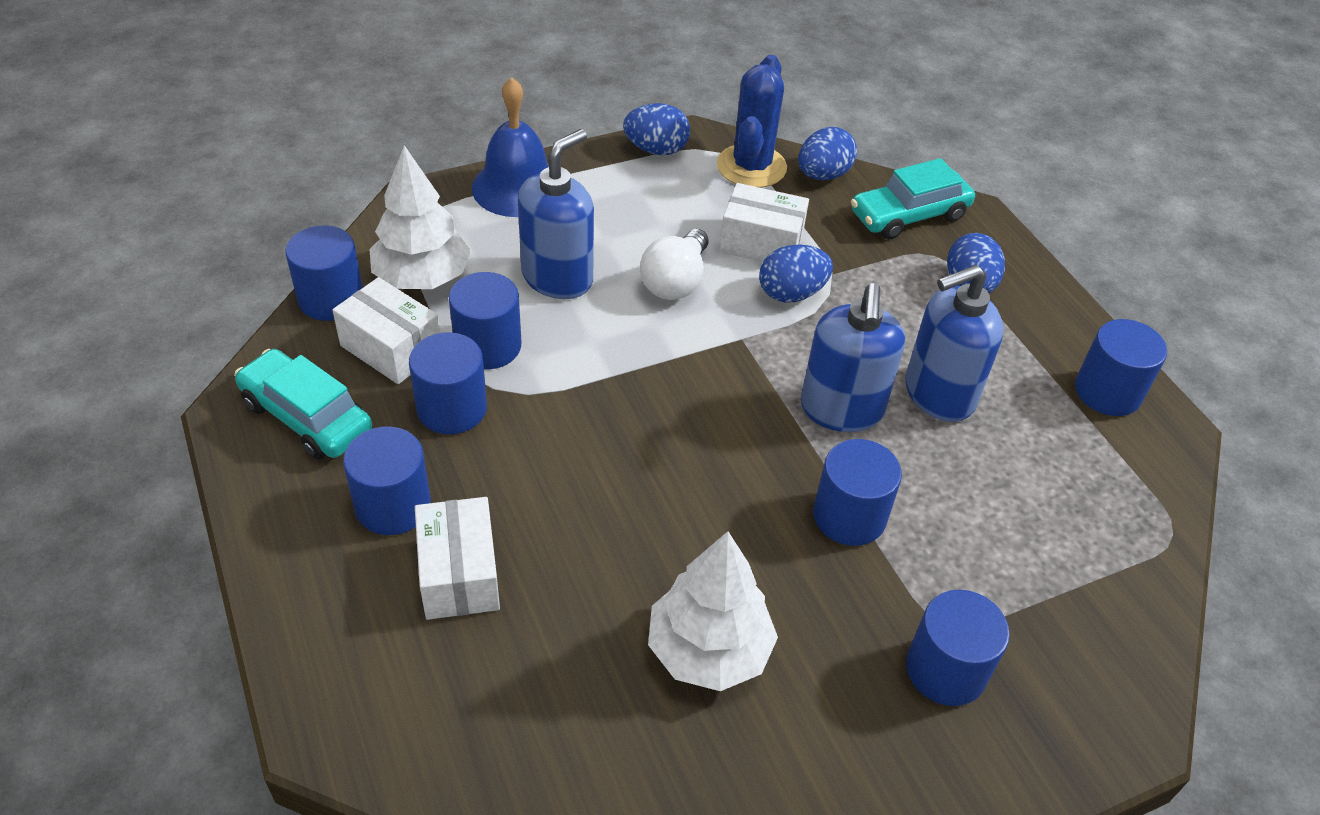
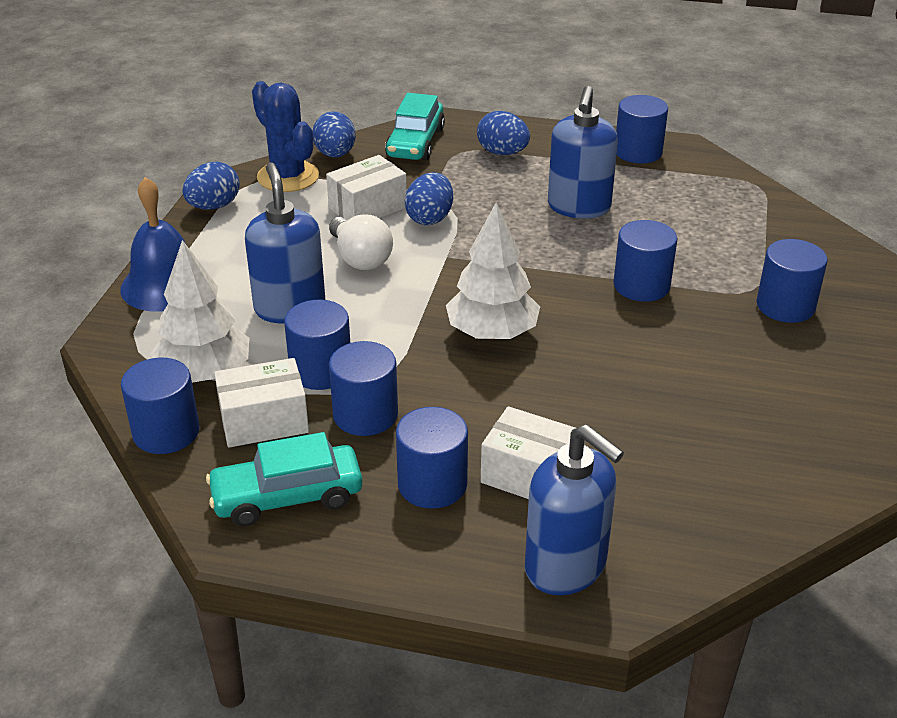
camera: 50 degrees left, 10 degrees down
white tree [648,531,778,691] -> white tree moved to [446,202,540,340]
blue soap dispenser [801,283,905,432] -> blue soap dispenser moved to [525,424,624,595]

